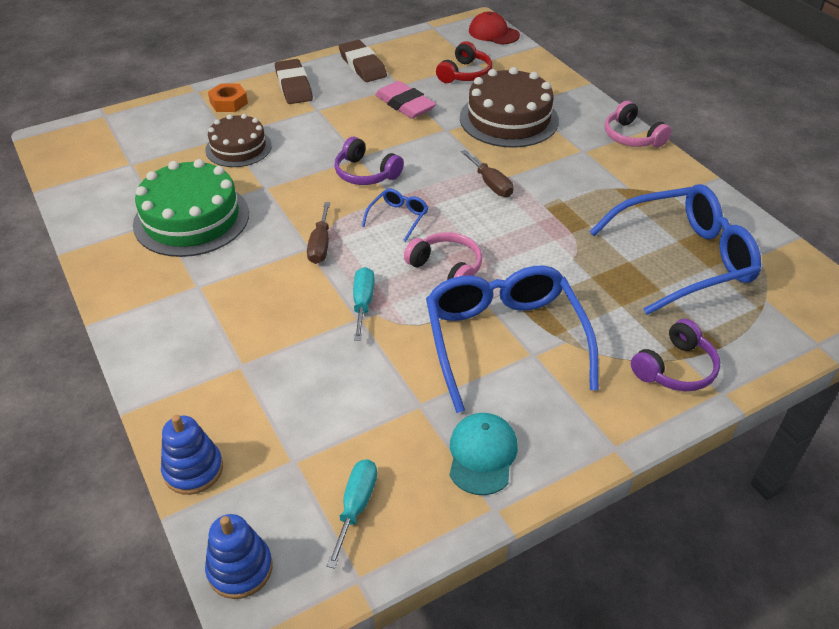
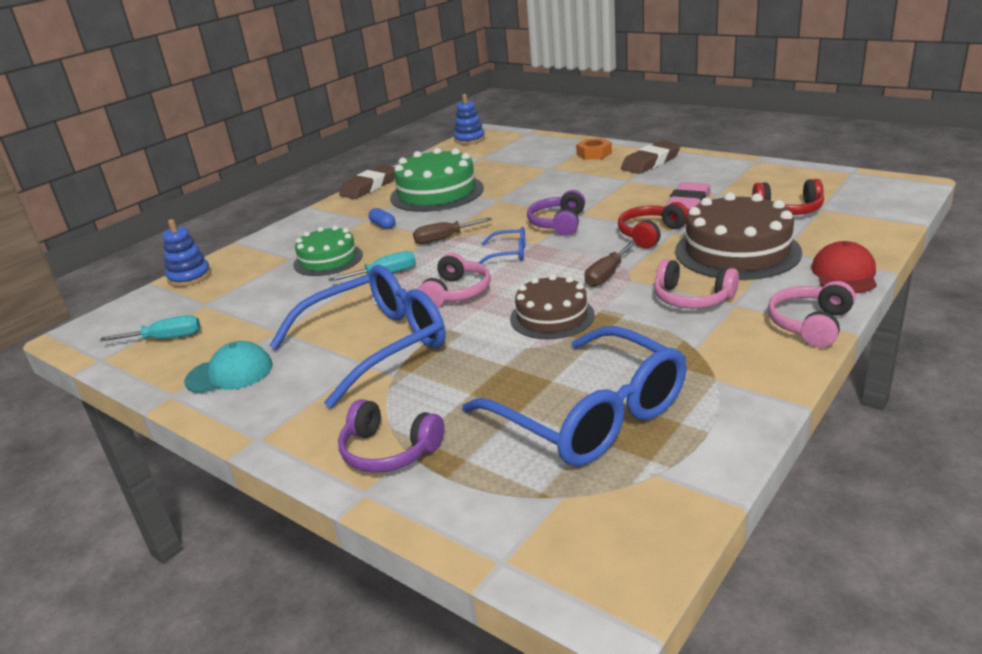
camera: 70 degrees right, 15 degrees down
brown cake [205,114,272,167] -> brown cake moved to [510,274,595,339]
blue stacking toy [205,514,273,599] -> blue stacking toy moved to [454,94,485,144]
brown eraser [339,40,387,82] -> brown eraser moved to [339,165,395,199]
red cap [469,12,520,44] -> red cap moved to [811,241,877,293]
none -> green cake [293,226,363,276]
none -> blue capsule [369,208,395,229]
none -> red headphones [618,202,689,249]
none -> pink headphones [654,259,739,309]

